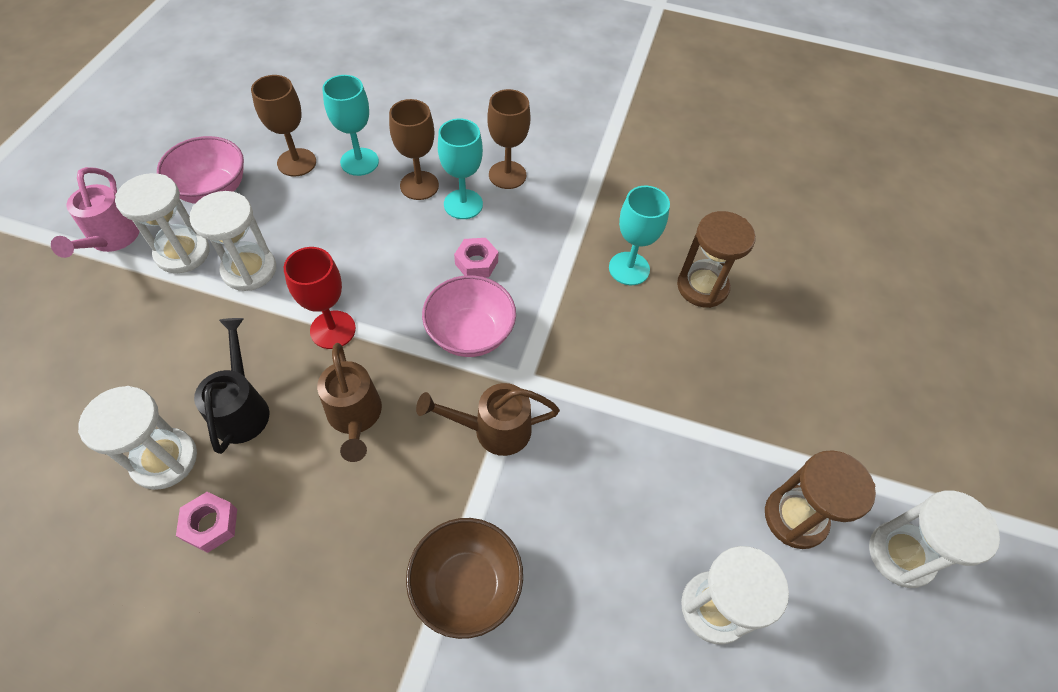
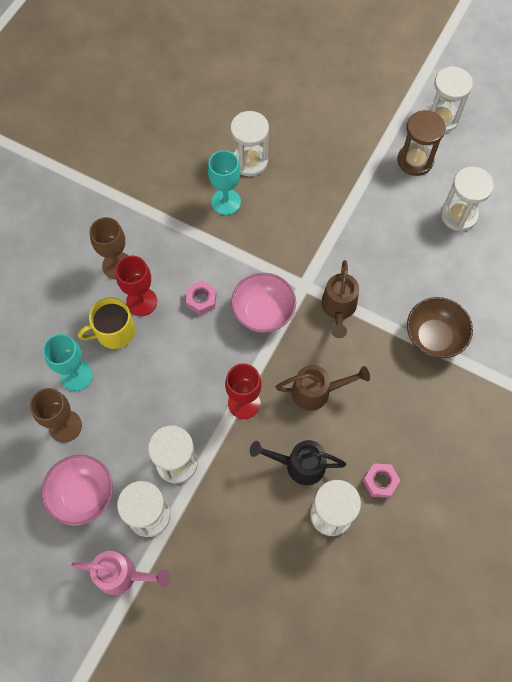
camera: 75 degrees left, 10 degrees up
brown goblet [389,99,439,200] -> yellow mug [78,298,135,349]
turquoise goblet [438,119,483,219] -> red goblet [115,256,157,316]
brown hourglass [677,211,756,308] -> white hourglass [230,111,269,177]

